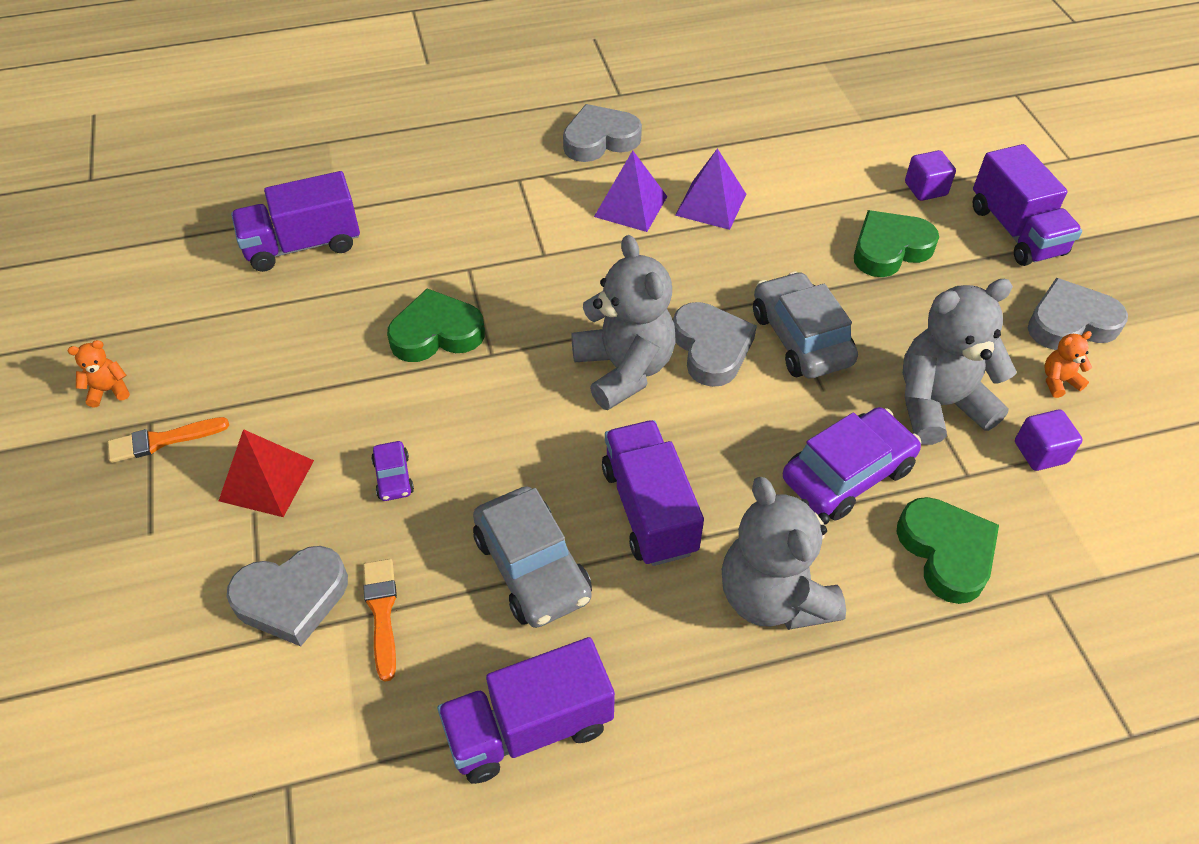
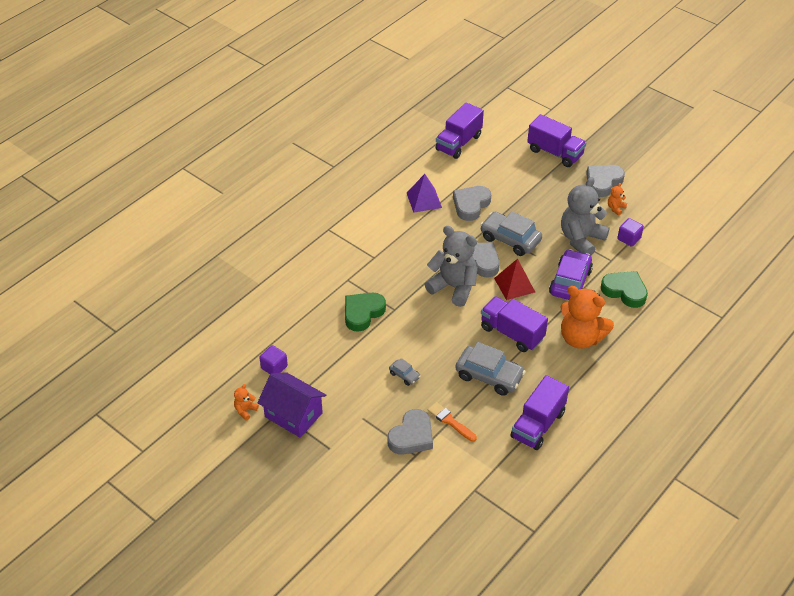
camera: 35 degrees left, 5 degrees down
orange brush [108,417,229,463] -> purple house [257,372,326,438]
red pyramid [219,429,314,517] -> red pyramid moved to [494,258,535,300]
purple truck [231,171,360,272] -> purple truck moved to [435,102,484,159]
purple car [371,441,414,501] -> grey car [389,358,421,386]
grey heart [563,104,642,162] -> grey heart moved to [453,186,491,221]
purple pyramid [594,151,668,232] -> none
grey teddy bear [722,477,846,630] -> orange teddy bear [560,286,614,349]
green heart [854,210,939,277] -> none
purple cube [905,150,956,201] -> purple cube moved to [259,345,288,374]

